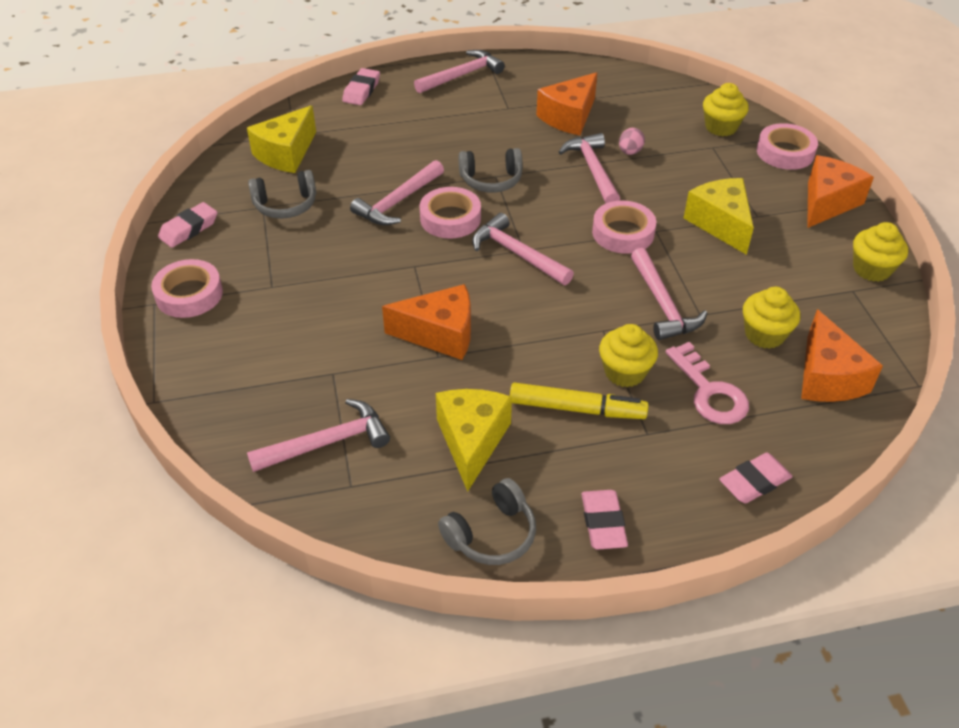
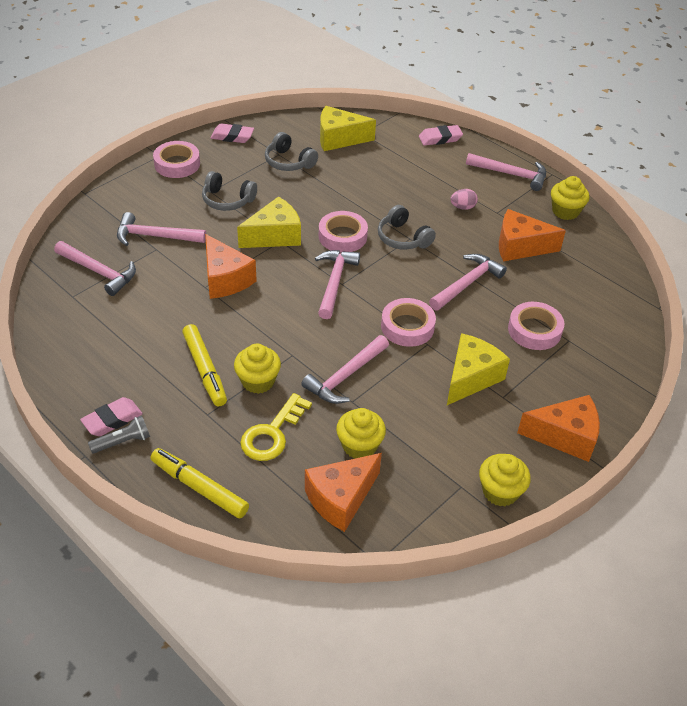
camera: 55 degrees right, 0 degrees up
pink hammer [350,160,444,225] -> pink hammer moved to [117,212,206,246]
yellow cheese [436,389,512,492] -> yellow cheese moved to [237,196,301,248]
grey headphones [438,478,536,565] -> grey headphones moved to [202,171,257,211]
pink egg [619,128,645,155] -> pink egg moved to [450,189,478,210]
pink key [666,342,749,424] -> yellow key [240,393,312,461]
yellow cupcake [703,83,749,136] -> yellow cupcake moved to [551,176,590,220]
pink eraser [719,453,793,504] -> yellow marker [150,448,249,518]
pink tape [757,123,818,170] -> pink tape moved to [508,302,565,350]
none -> grey flashlight [88,416,150,454]

